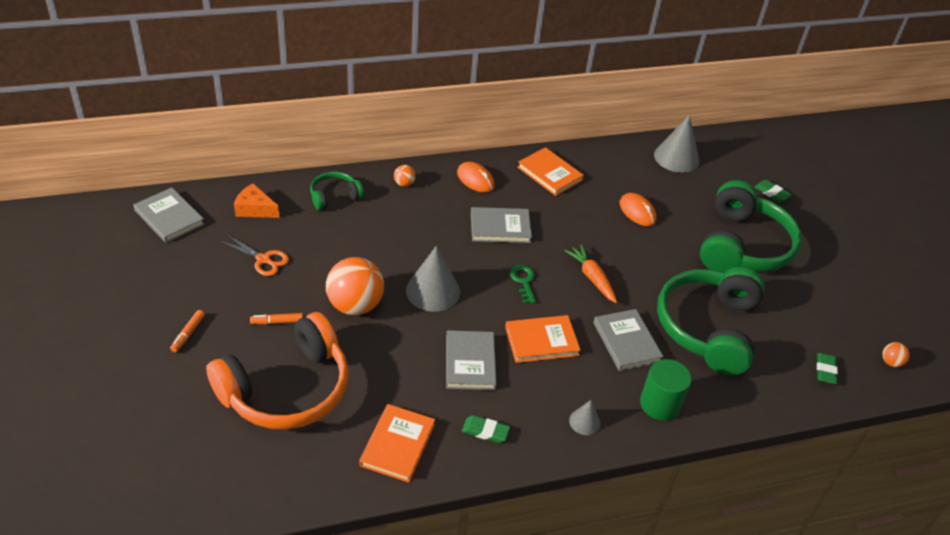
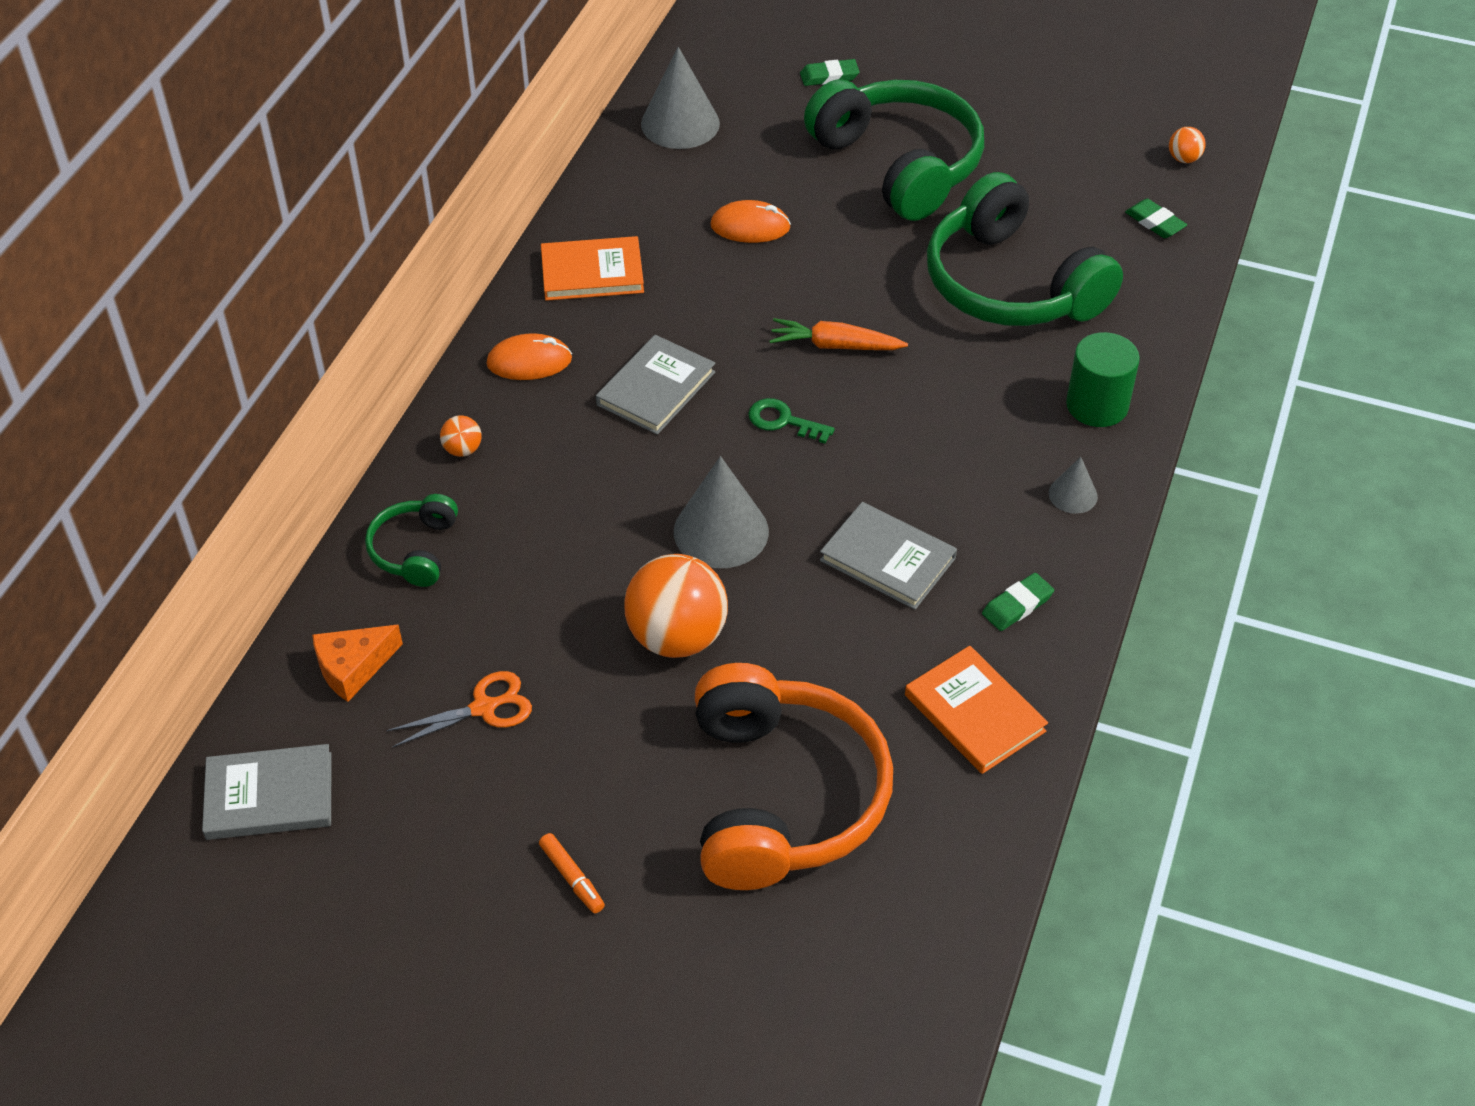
camera: 50 degrees left, 5 degrees up
orange marker [250,313,303,325] -> none
orange book [505,315,581,363] -> none
grey book [593,309,663,371] -> none

